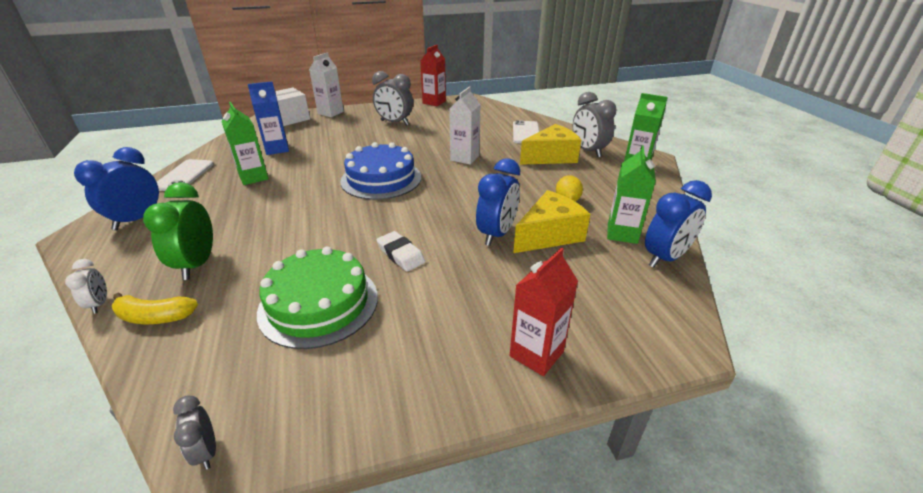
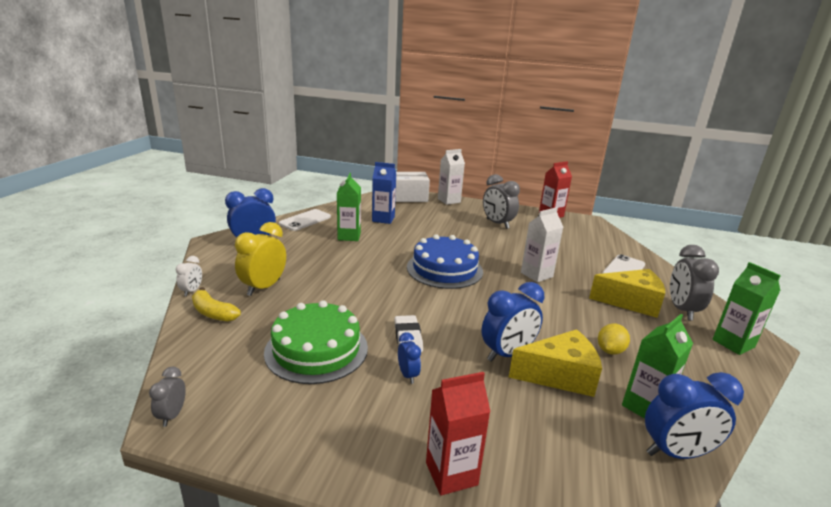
camera: 30 degrees right, 10 degrees down
green clock [143,182,213,280] -> yellow clock [235,222,286,296]
none -> blue clock [398,332,421,384]

